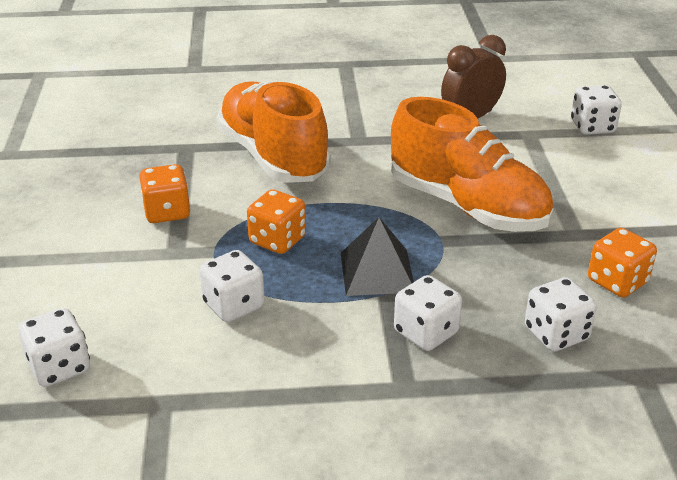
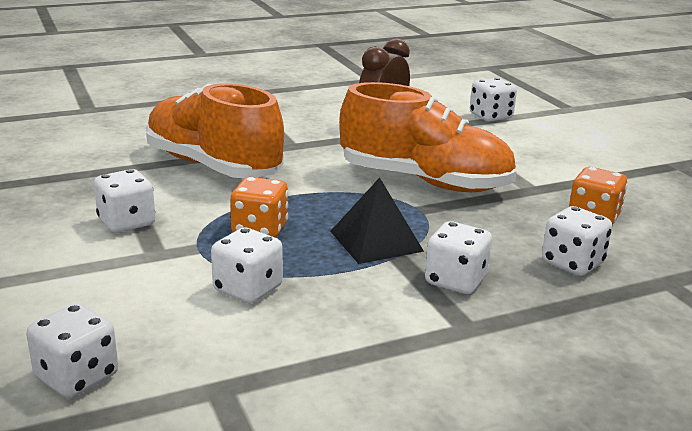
camera: 20 degrees left, 10 degrees down
orange dice [139,164,191,223] -> white dice [94,169,155,233]

